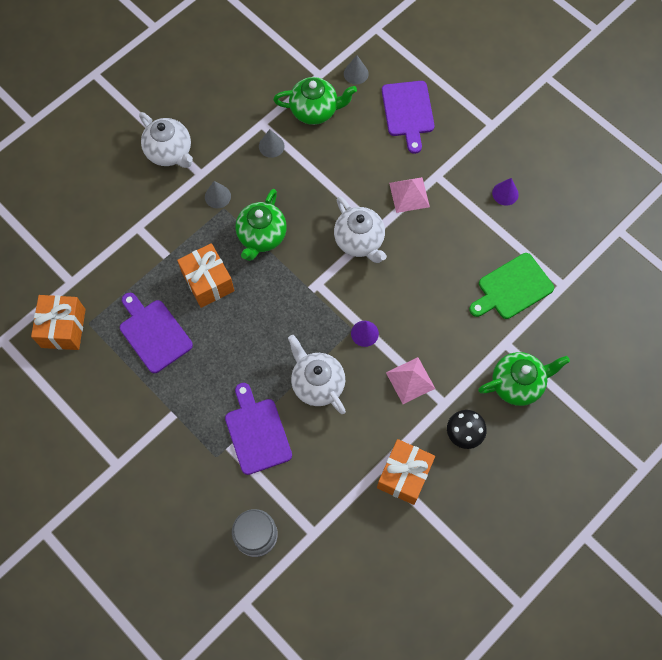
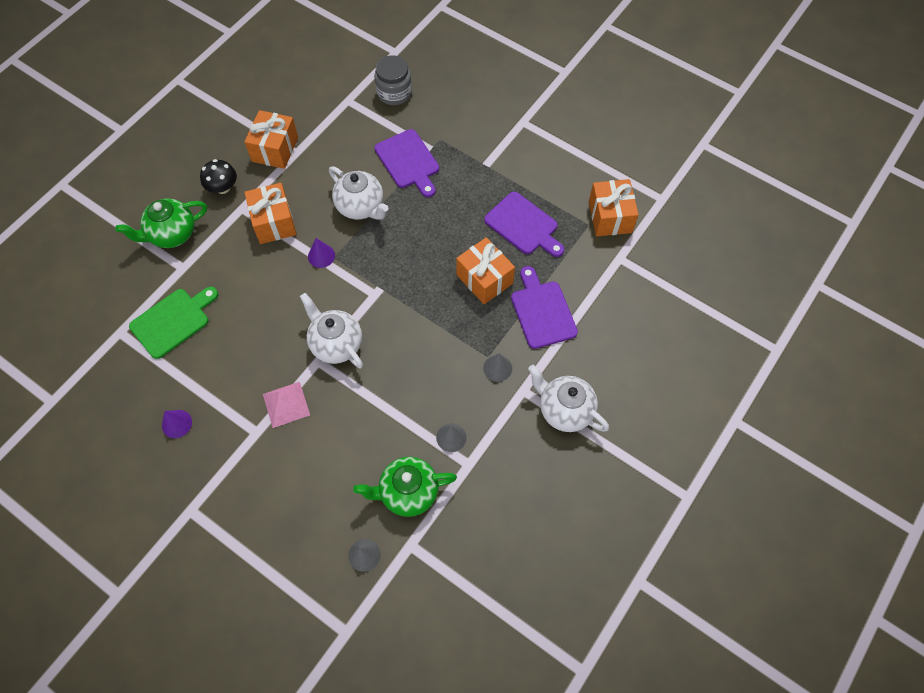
camera: 170 degrees right, 5 degrees down
green teapot [236,189,287,261] -> none
purple cutting board [382,81,434,154] -> purple cutting board moved to [511,266,578,349]
pink pyramid [386,357,435,404] -> orange gift [244,183,297,244]

